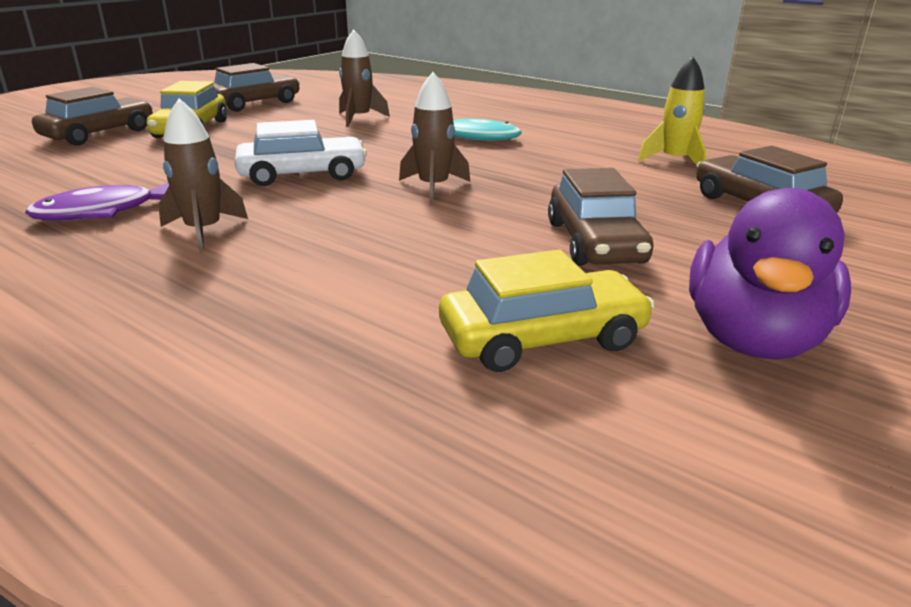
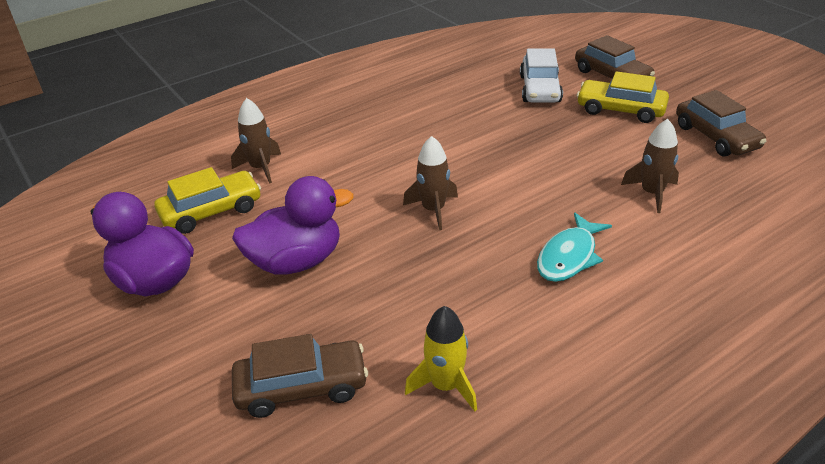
camera: 110 degrees right, 10 degrees up
purple fish [25,183,169,221] -> none
brown rocket [158,98,248,252] -> brown rocket moved to [231,98,281,184]
white car [235,120,367,186] -> white car moved to [520,48,563,103]
yellow car [439,249,655,372] -> yellow car turned 120 degrees counterclockwise [154,167,261,234]
brown car [548,168,653,266] -> purple duck [232,176,354,275]

